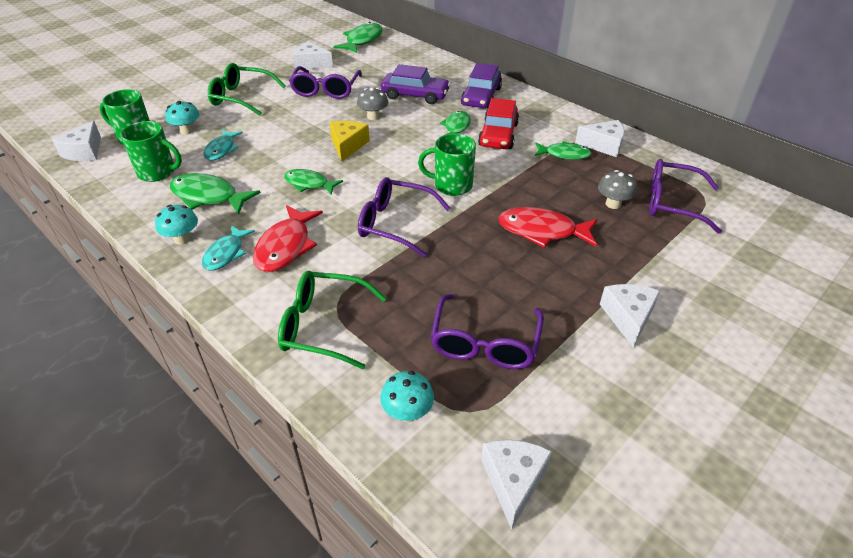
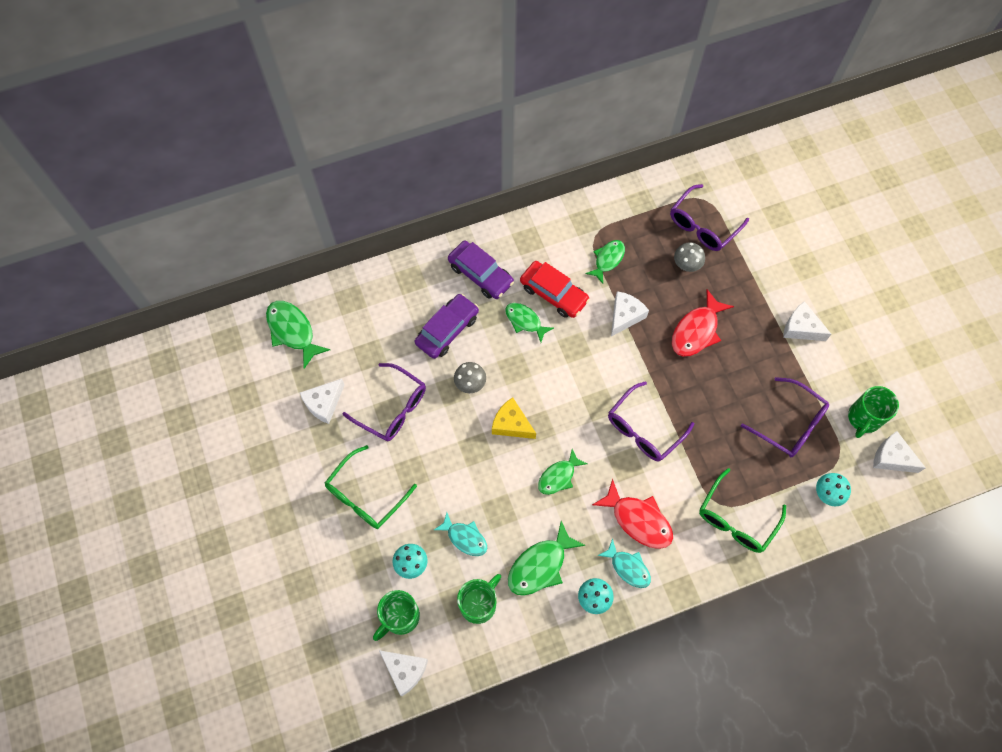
camera: 65 degrees left, 25 degrees up
green mug [418,134,476,196] -> green mug moved to [848,386,899,438]
white cheese [575,120,625,157] -> white cheese moved to [611,291,649,337]

